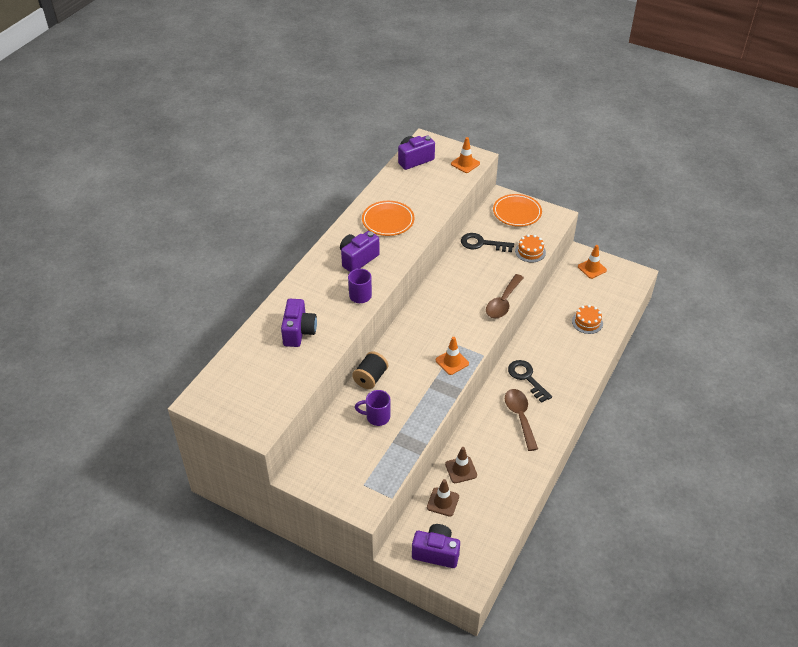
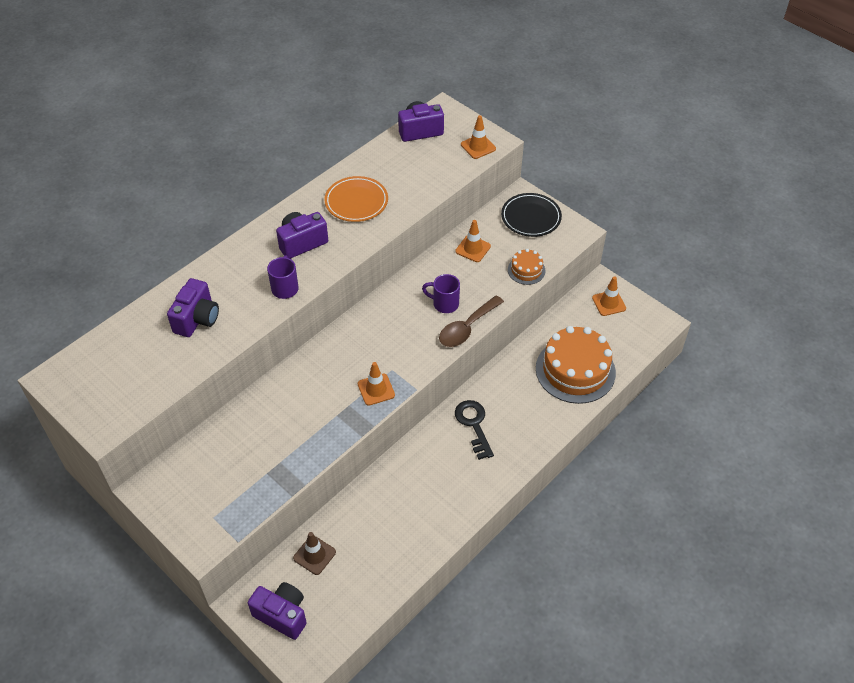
camera: 15 degrees right, 5 degrees up
black spool [352,351,388,389] -> none
purple mug [355,390,390,426] -> purple mug moved to [422,274,460,313]
brown traffic cone [445,447,477,483] -> none
black key [461,233,514,252] -> orange traffic cone [455,220,491,262]
orange plate [493,194,542,227] -> black plate [501,193,562,237]
brown spoon [505,389,538,451] -> none
orange cake [572,305,603,334] -> orange cake [536,326,616,404], size x2.08

